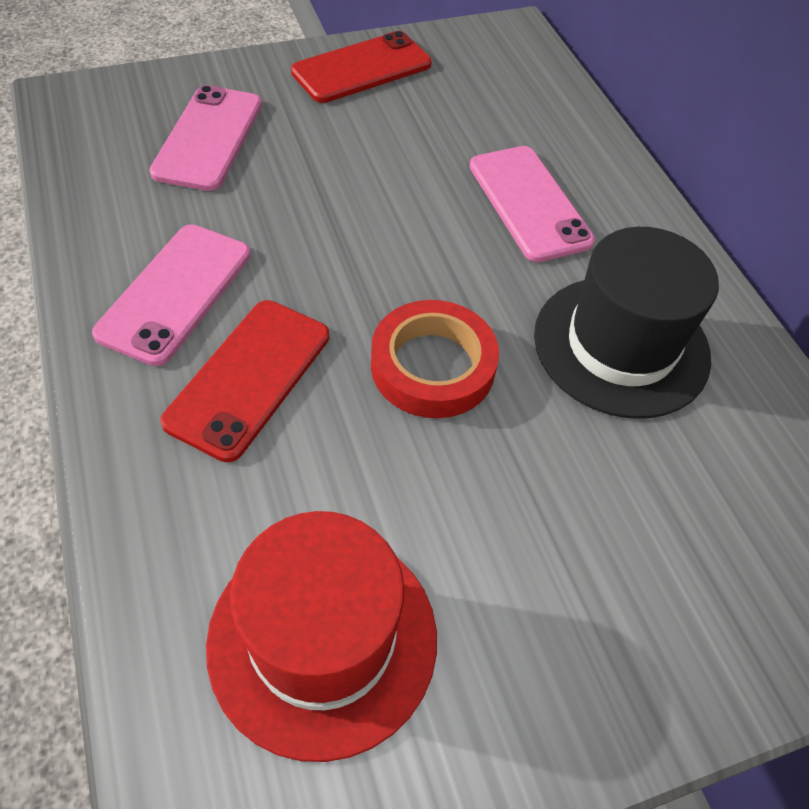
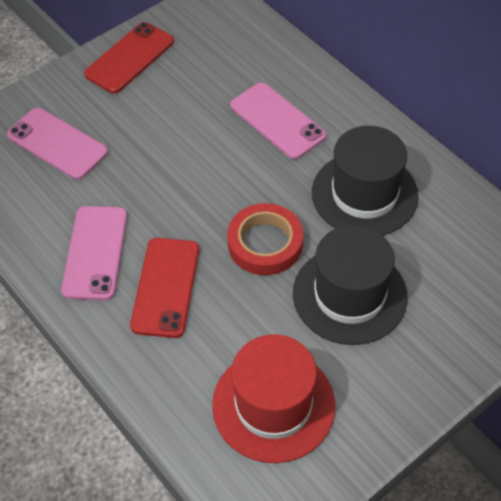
camera: 15 degrees left, 0 degrees up
pink phone [149,85,262,191] -> pink phone turned 45 degrees counterclockwise [7,108,108,180]
none -> black hat [293,225,408,345]

